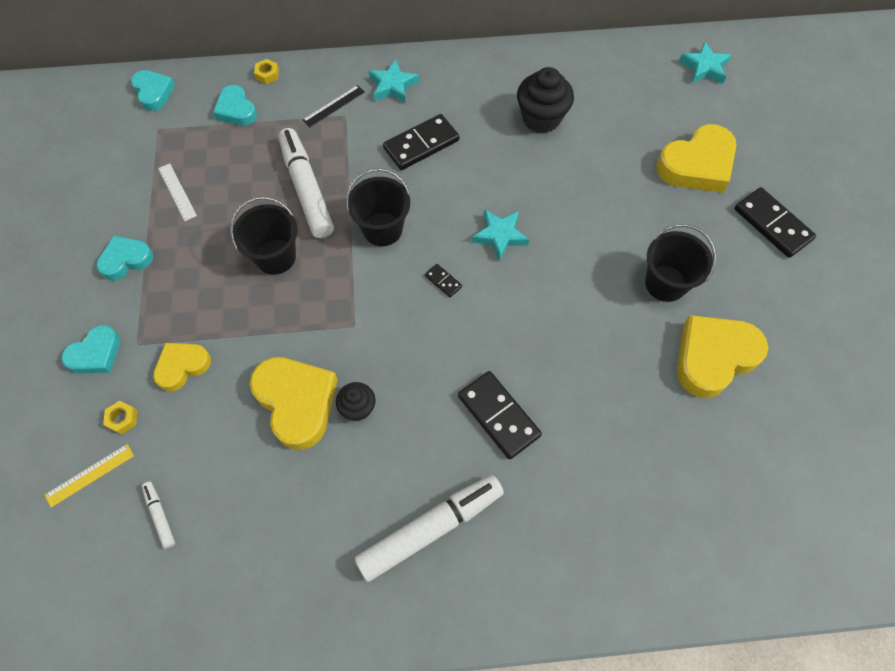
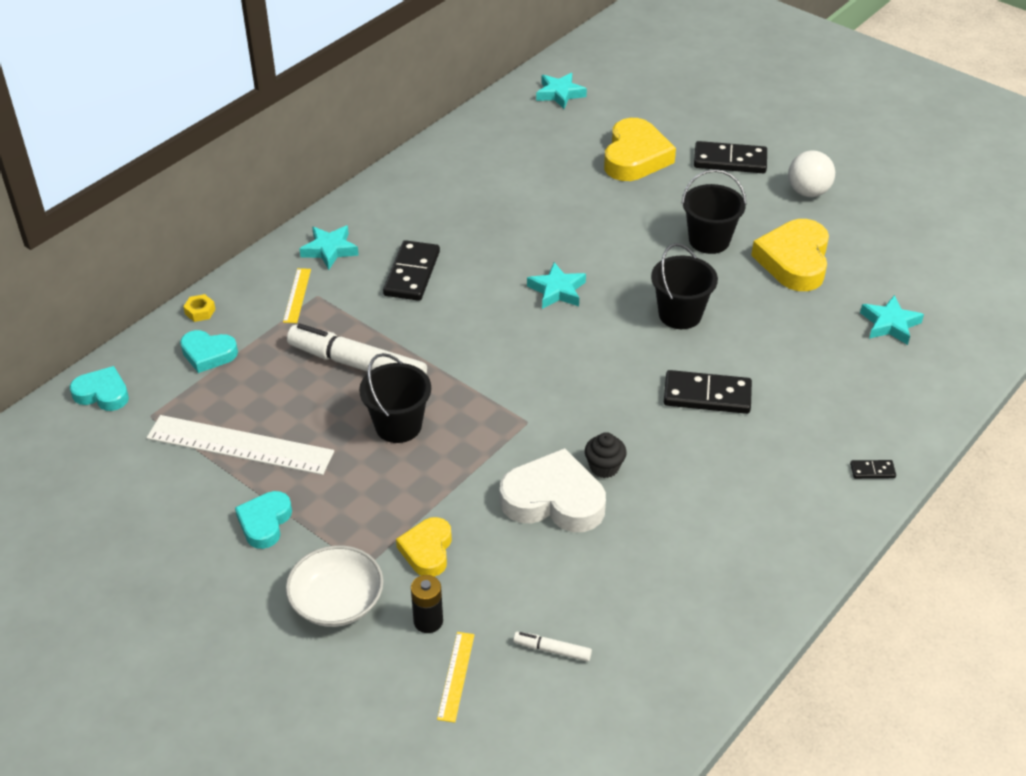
camera: 45 degrees left, 20 degrees down
turquoise heart [61,325,120,373] -> white bowl [286,545,384,627]
yellow nut [103,401,137,435] -> black battery [411,575,443,633]
white ruler [158,163,197,221] -> white ruler [147,415,334,475], size x2.09
yellow heart [250,357,338,450] -> white heart [500,448,606,532]
black ruler [303,85,365,127] -> yellow ruler [283,268,311,323]
black bucket [346,168,410,246] -> black bucket moved to [651,243,718,329]
white marker [354,475,504,582] -> none
black domino [425,264,462,298] -> black domino moved to [850,460,896,479]
black cupcake [517,67,574,134] -> none
none -> white ball [788,151,835,197]
none -> turquoise star [860,295,924,345]

